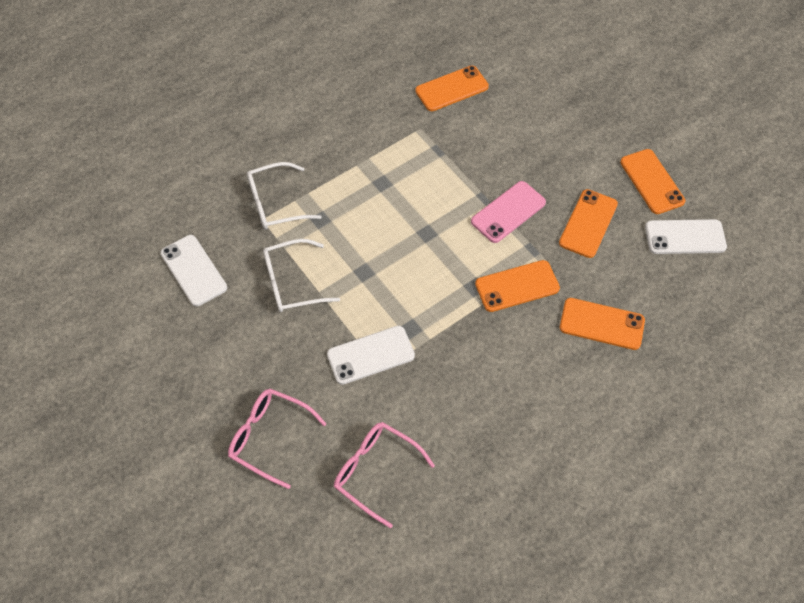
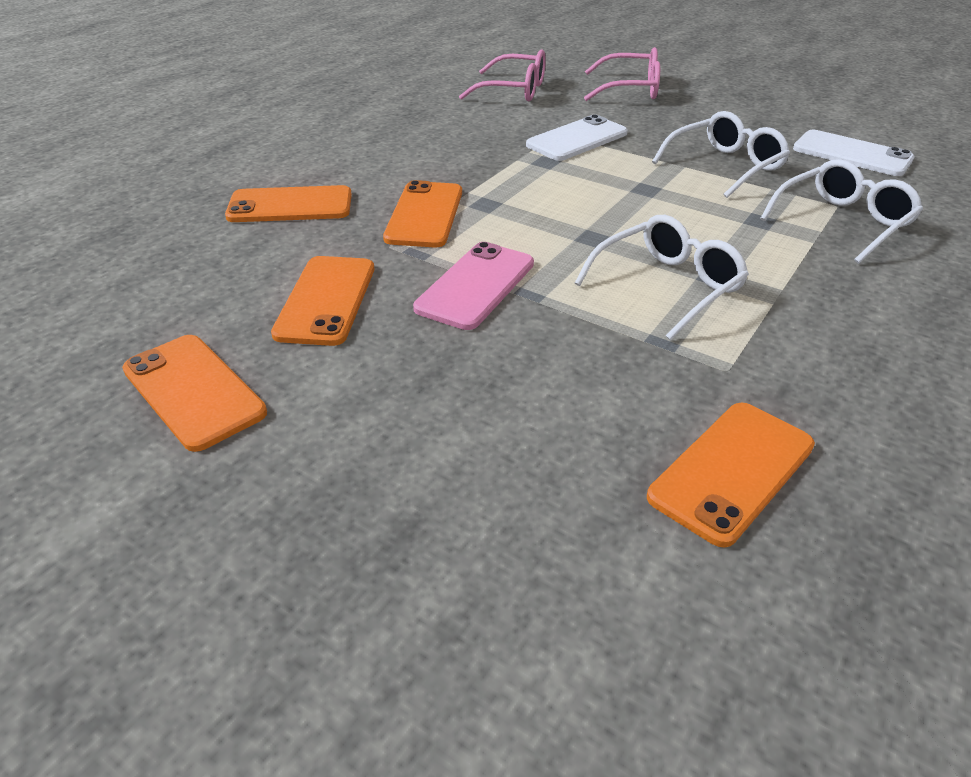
camera: 160 degrees right, 20 degrees down
orange phone [475,260,560,312] -> orange phone turned 45 degrees counterclockwise [383,180,462,247]
white phone [645,219,727,254] -> none
none -> white glasses [575,215,749,340]

